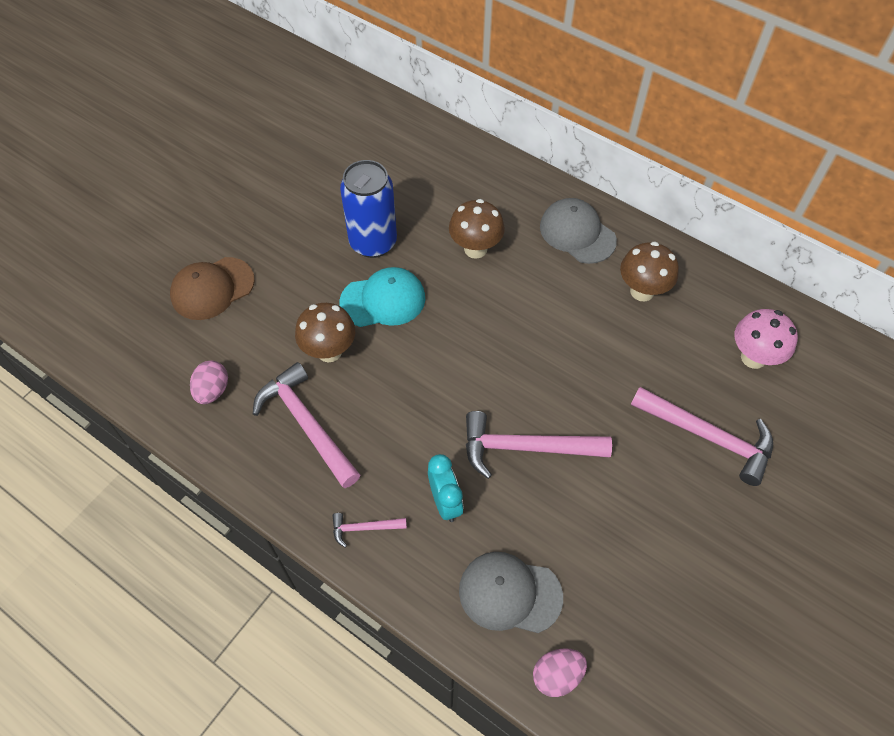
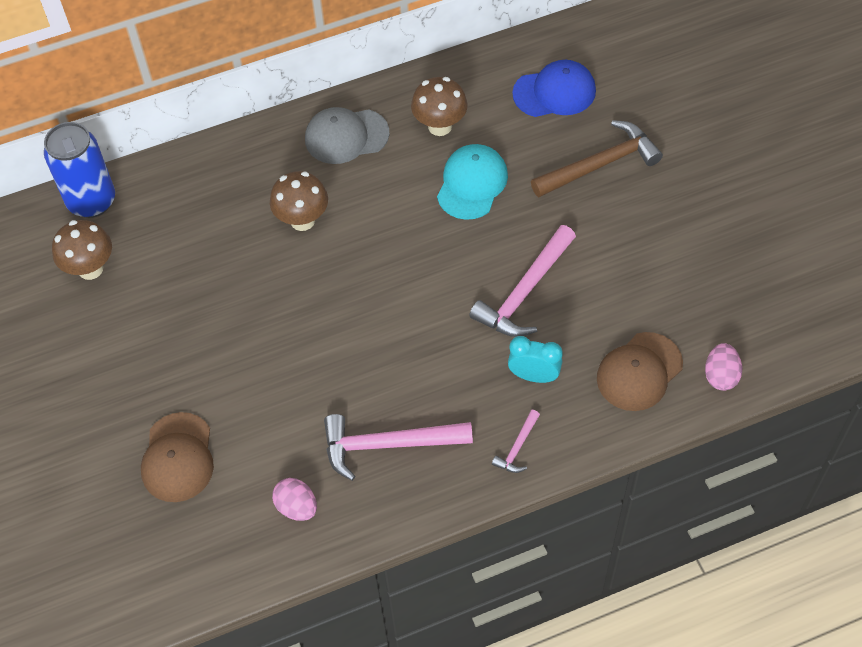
camera: 55 degrees left, 0 degrees up
brown mushroom [295,303,355,362] -> brown mushroom moved to [52,220,112,280]
turquoise cap [339,267,425,327] -> turquoise cap moved to [437,144,508,220]
blue can [340,160,397,258] -> blue can moved to [44,122,115,218]
grey cap [459,552,563,633] -> brown cap [597,332,683,411]
pink hammer [631,387,773,486] -> brown hammer [531,120,663,197]
pink mushroom [735,309,798,369] -> blue cap [512,60,596,117]

